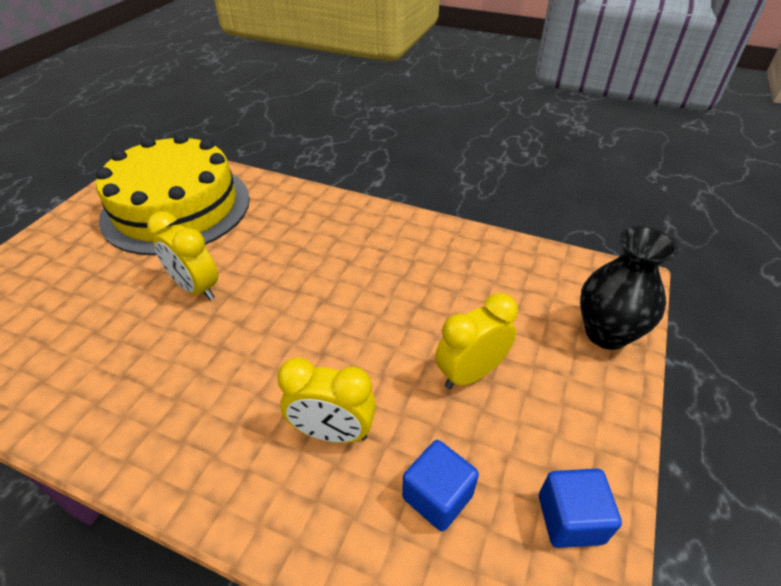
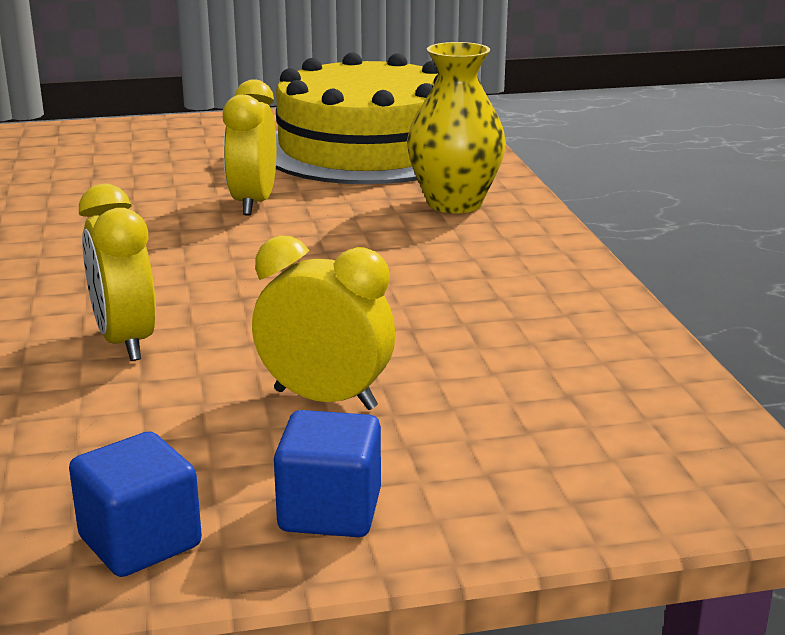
camera: 55 degrees right, 20 degrees down
blue cube [402,440,479,531] -> blue cube moved to [274,410,381,537]
black vase [580,226,678,350] -> none
none -> yellow vase [407,42,506,213]

